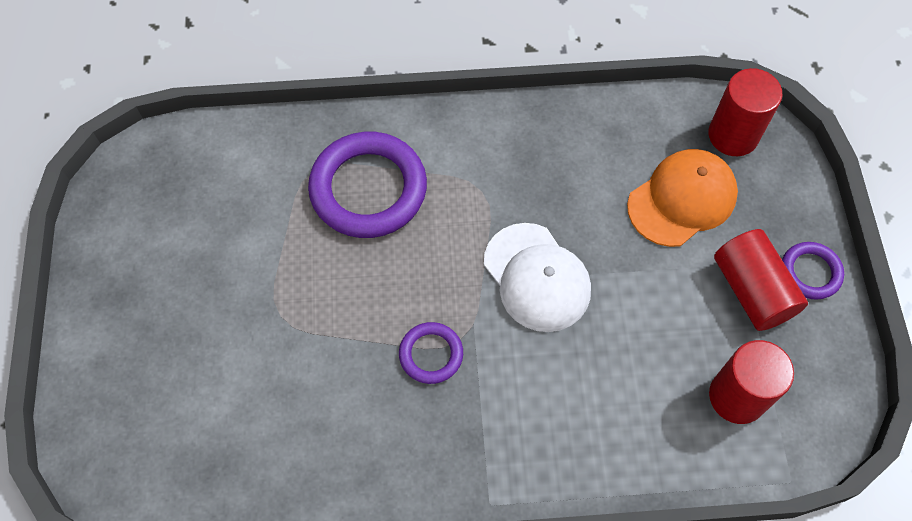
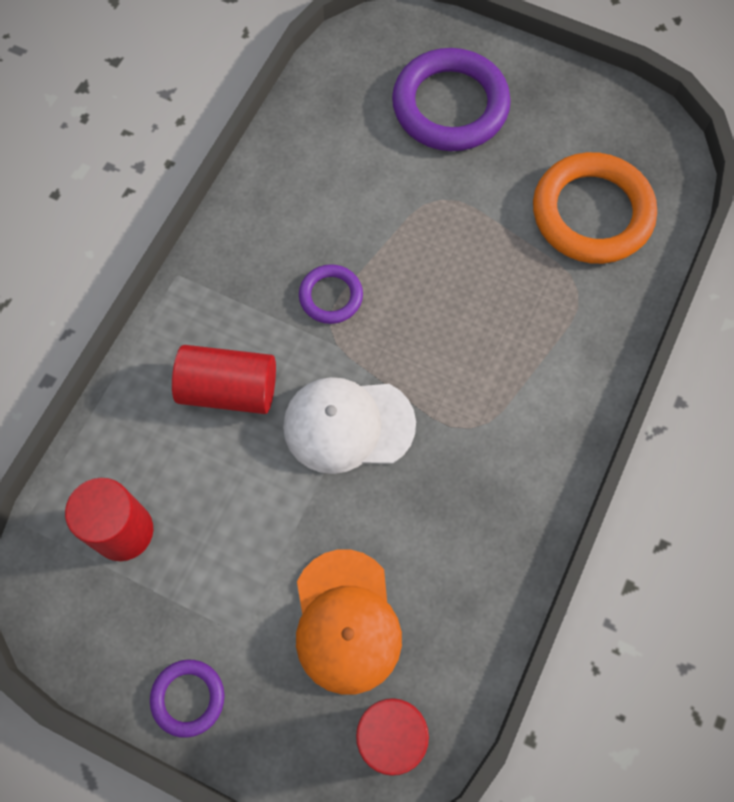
camera: 120 degrees right, 5 degrees up
purple ring [308,132,427,238] -> purple ring moved to [392,48,511,151]
red cylinder [714,229,808,331] -> red cylinder moved to [172,345,276,414]
none -> orange ring [533,152,657,264]

